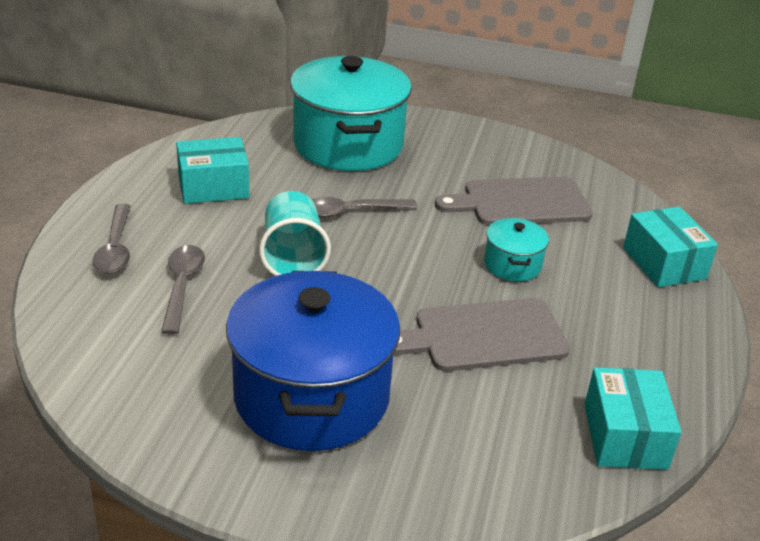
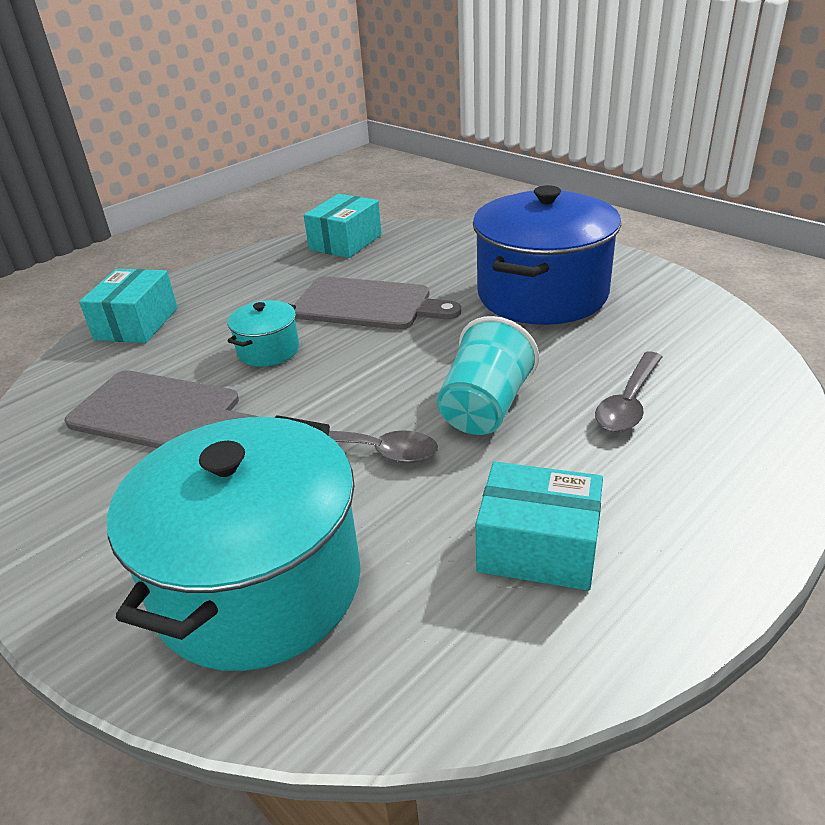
camera: 145 degrees left, 0 degrees up
grey spoon [93,204,131,274] -> none

